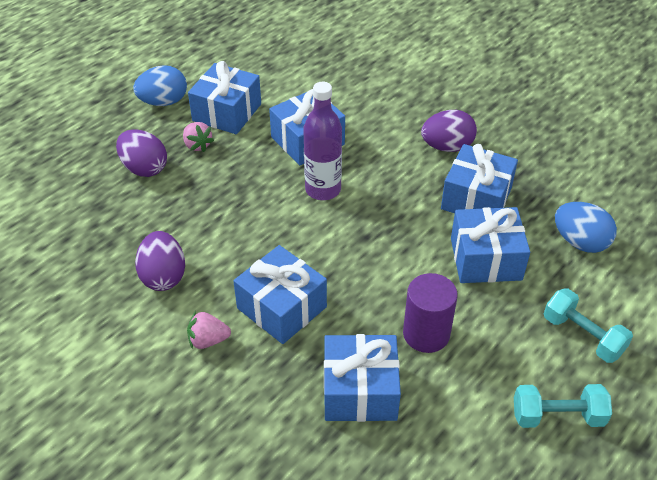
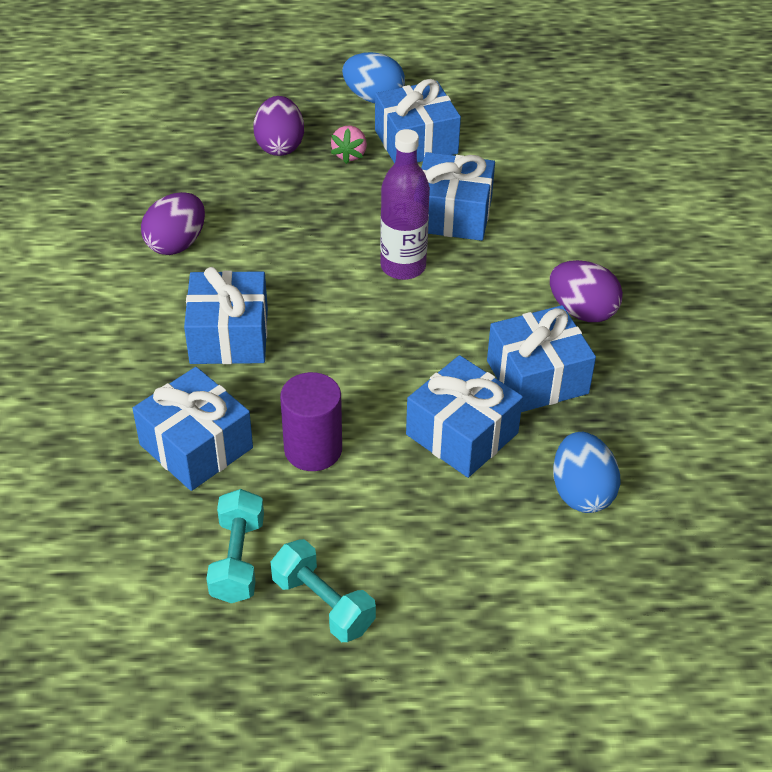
camera: 45 degrees right, 0 degrees up
pink strawberry [187,311,231,349] -> none
turquoise dumbbell [544,288,633,363] -> turquoise dumbbell moved to [206,489,264,603]

